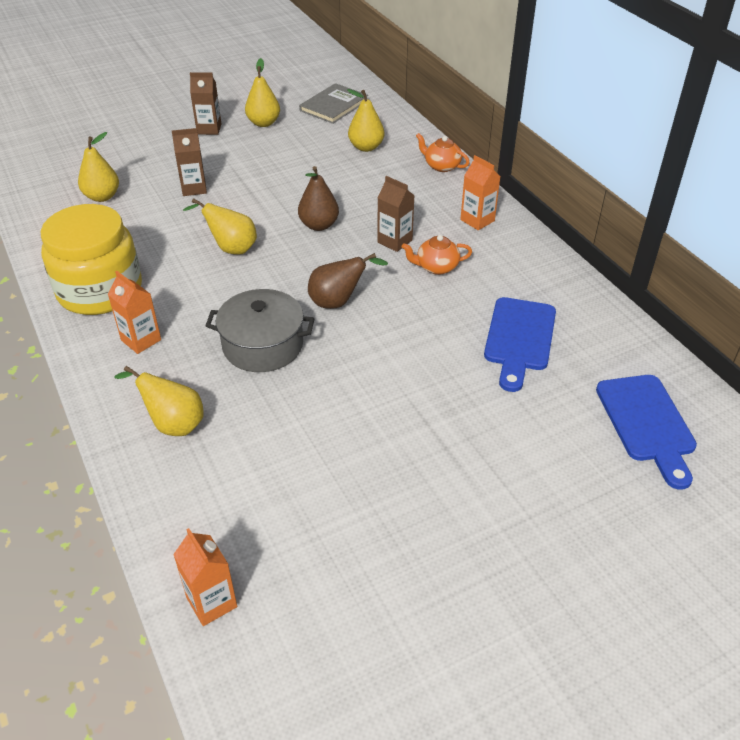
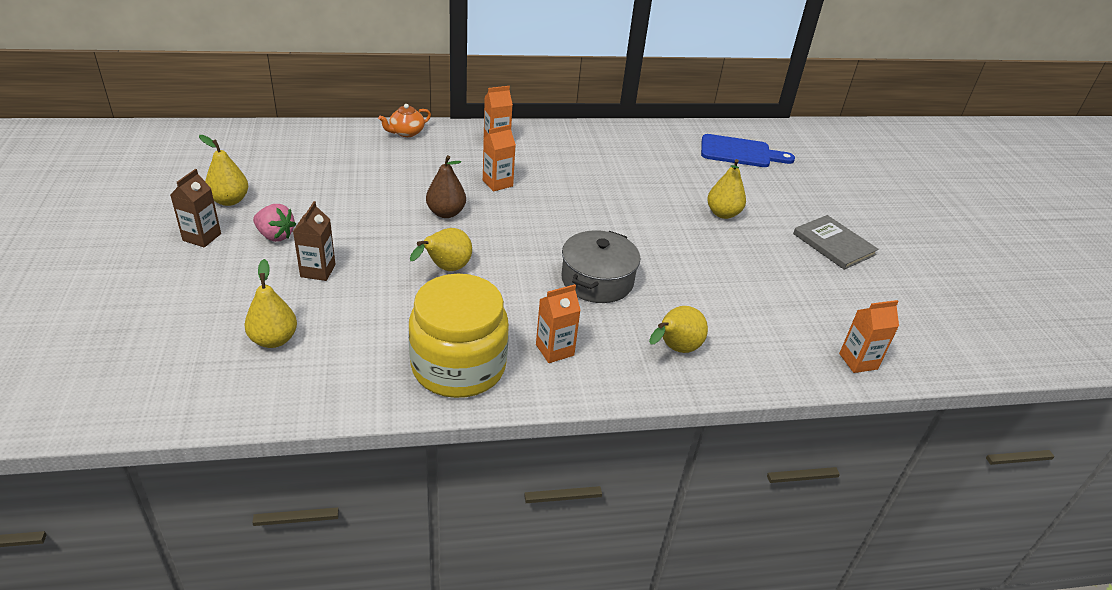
camera: 75 degrees left, 5 degrees down
grey book [299,83,368,124] -> grey book moved to [793,215,879,270]
brown pear [308,253,388,309] -> none
yellow pear [347,89,384,152] -> yellow pear moved to [707,159,746,219]
brown carton [377,176,415,252] -> orange carton [483,125,516,192]
orange teapot [402,235,472,275] -> none
blue cutting board [484,297,556,392] -> none
none -> pink strawberry [253,204,296,242]

